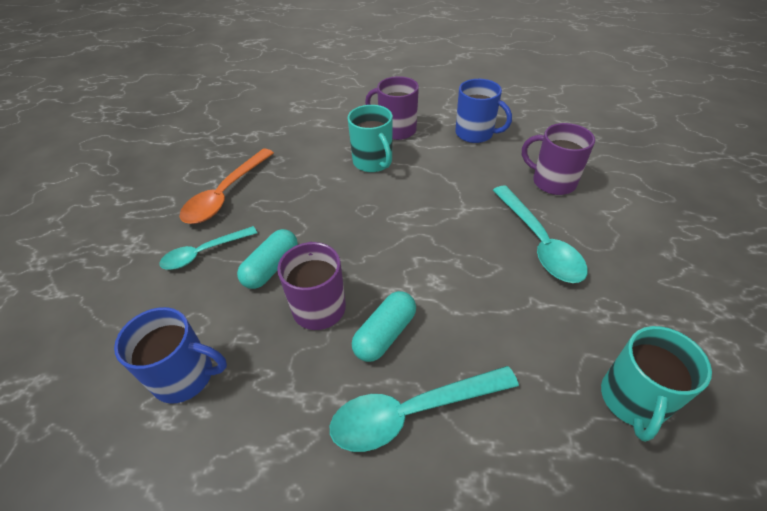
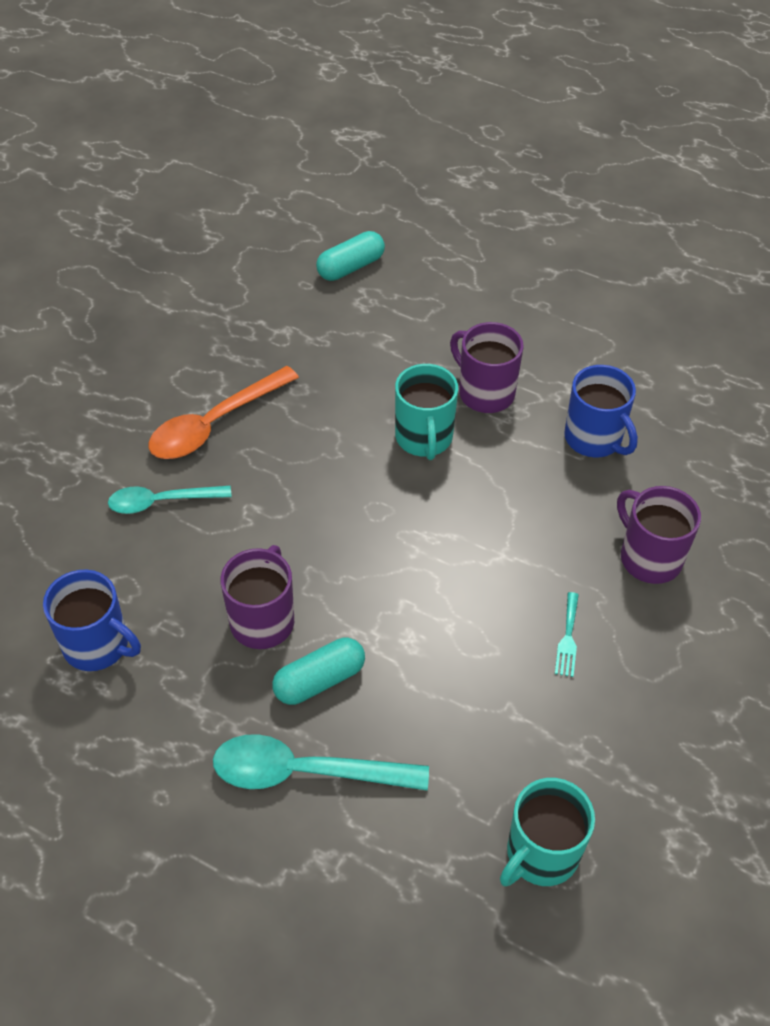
camera: 20 degrees right, 5 degrees up
turquoise capsule [237,229,298,289] -> turquoise capsule moved to [316,231,385,281]
turquoise spoon [493,186,588,283] -> turquoise fork [555,592,579,677]

